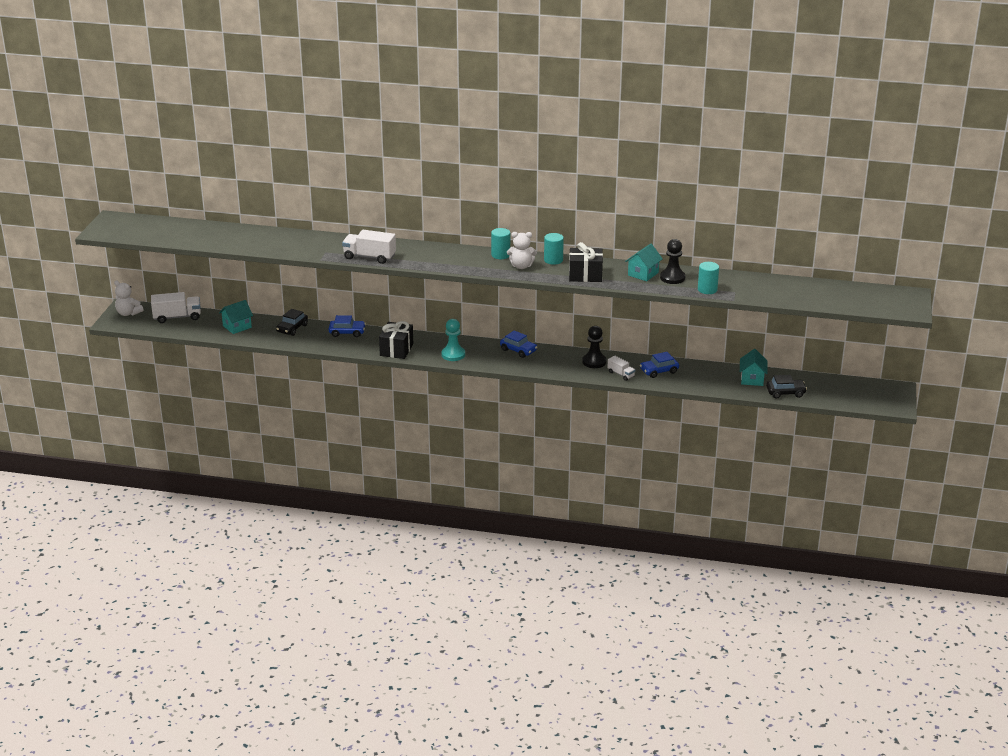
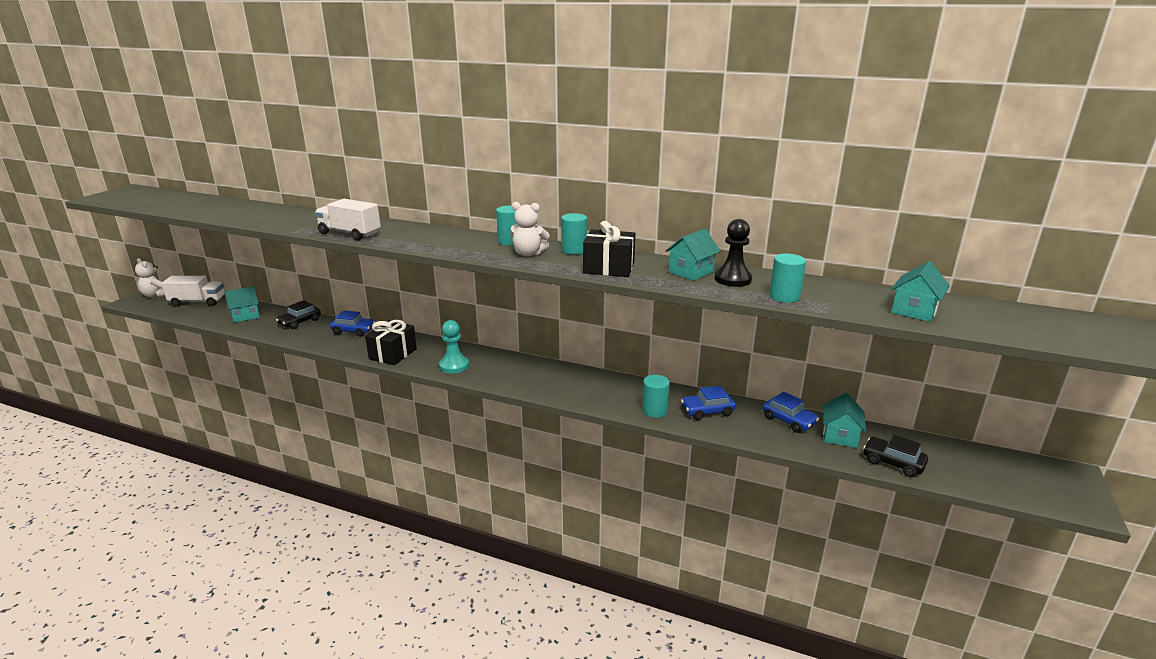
camera: 10 degrees right, 5 degrees down
blue car [500,331,537,358] -> blue car moved to [762,392,819,433]
black pawn [582,326,606,368] -> none
white truck [607,356,635,381] -> turquoise cylinder [642,375,670,418]
black car [766,375,807,399] -> black car turned 150 degrees counterclockwise [863,435,928,477]
none -> turquoise house [891,261,950,322]

